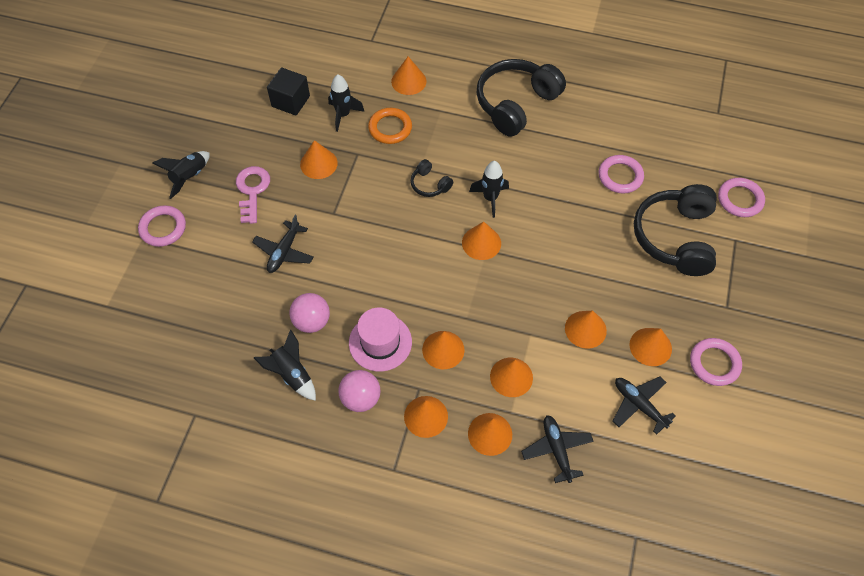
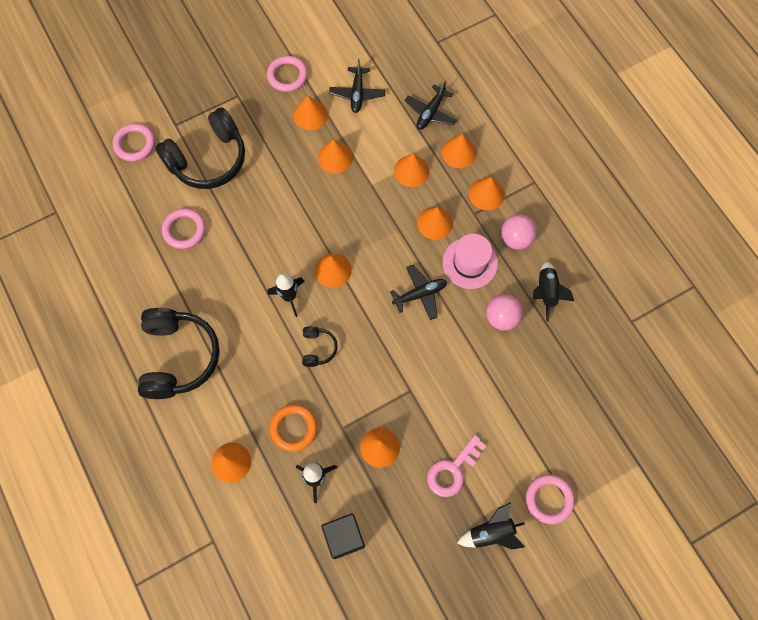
camera: 135 degrees left, 10 degrees up
black plane [252,215,313,273] -> black plane moved to [390,265,447,320]
black headphones [477,59,566,137] -> black headphones turned 90 degrees counterclockwise [138,308,220,399]

